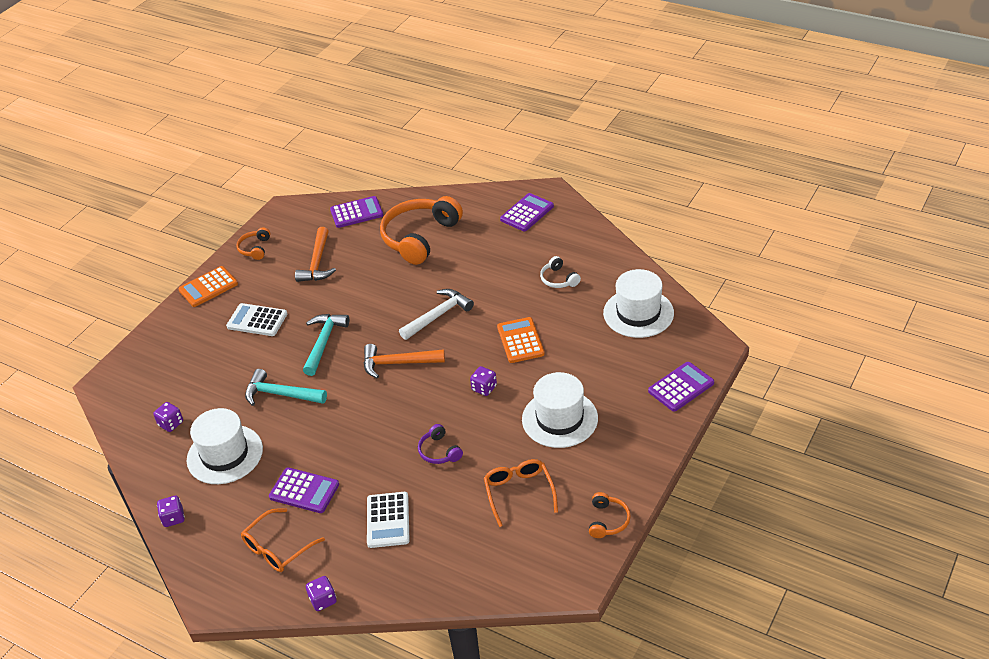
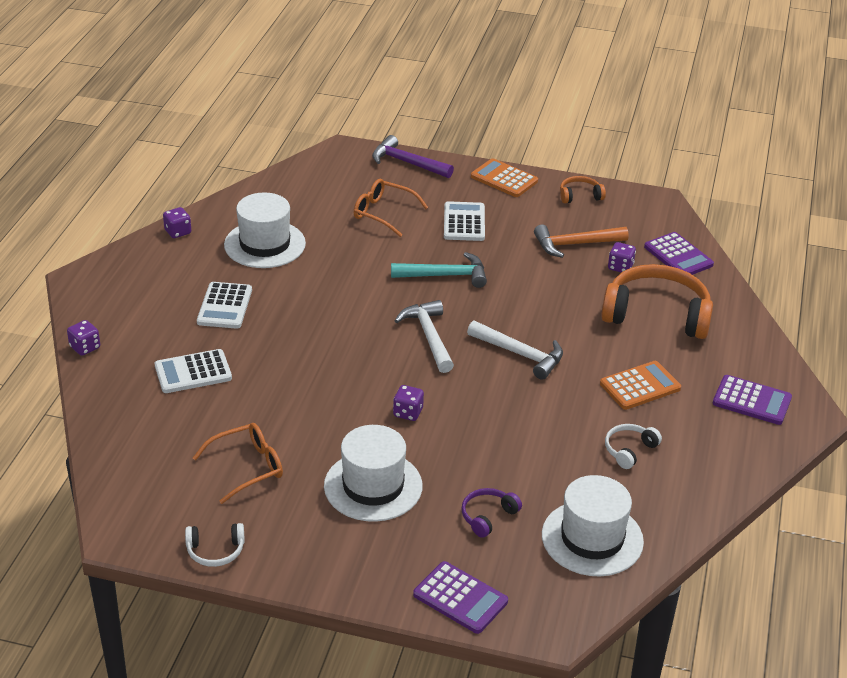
camera: 70 degrees right, 5 degrees down
purple dice [153,402,183,432] -> purple dice moved to [608,242,636,273]
orange glasses [241,508,325,572] -> orange glasses moved to [354,179,428,237]
turquoise hammer [245,369,327,406] -> none
purple calculator [269,467,339,513] -> white calculator [197,282,252,329]
orange hammer [364,344,445,379] -> white hammer [395,300,454,373]
purple headphones [418,424,463,464] -> purple headphones moved to [461,488,522,538]
orange calculator [497,317,545,363] -> orange calculator moved to [600,361,681,410]
orange headphones [589,492,631,538] -> white headphones [185,523,245,567]
none -> purple hammer [372,135,454,178]

